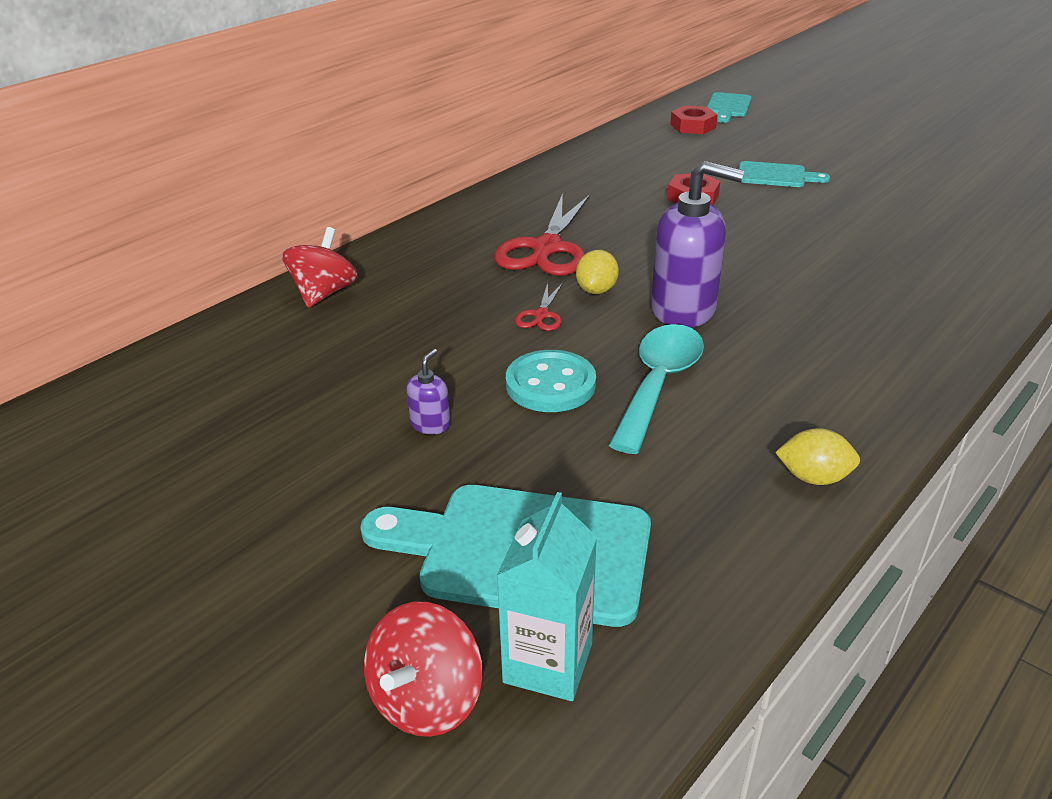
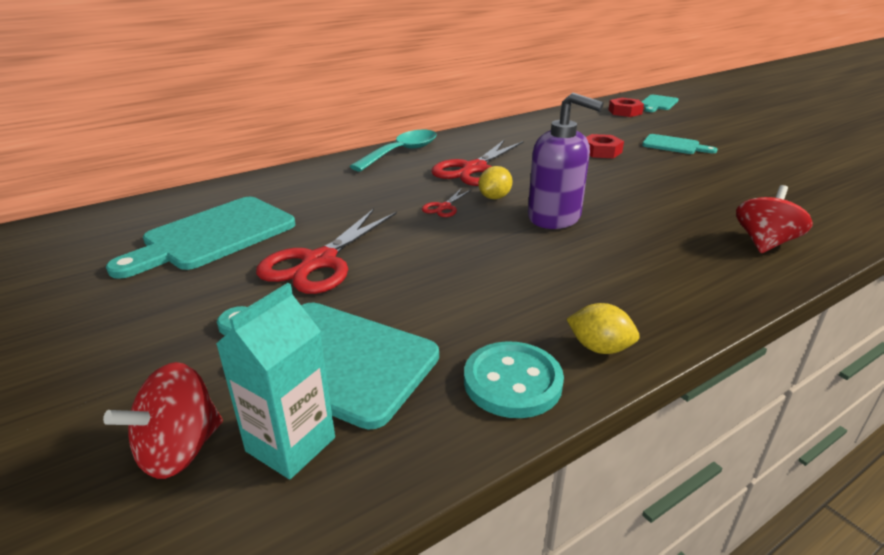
camera: 15 degrees right, 5 degrees down
red spinning top [282,227,358,308] -> red spinning top moved to [736,185,813,253]
purple soap dispenser [406,349,451,434] -> red scissors [256,209,397,294]
turquoise button [506,350,596,412] -> turquoise button moved to [464,341,564,418]
turquoise spoon [609,324,704,454] -> turquoise spoon moved to [350,130,437,172]
none -> turquoise cutting board [106,197,295,279]

